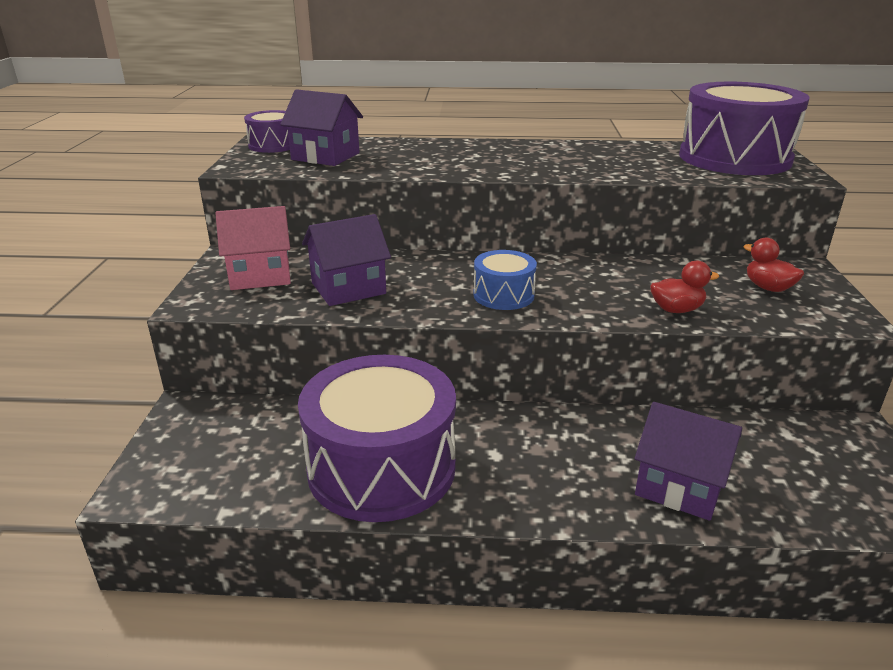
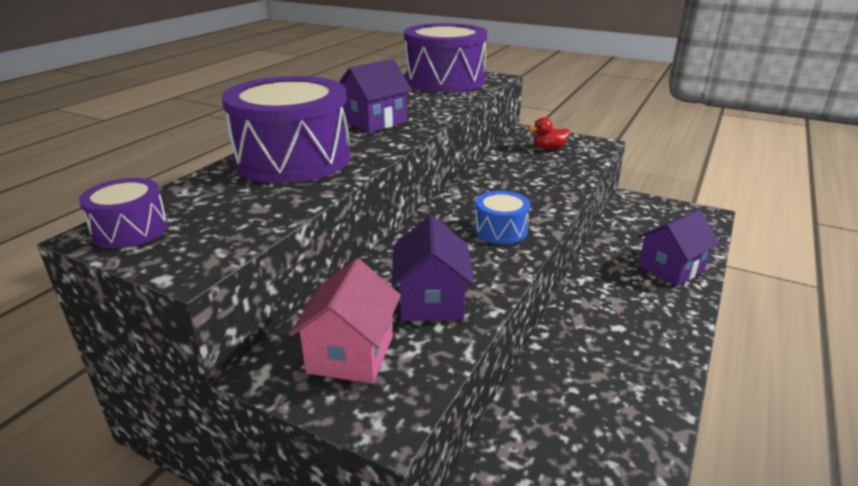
camera: 65 degrees left, 0 degrees up
purple house [280,89,363,166] -> purple house moved to [339,59,412,133]
purple drum [298,355,456,522] -> purple drum moved to [222,76,351,183]
red duck [650,261,719,313] -> none

